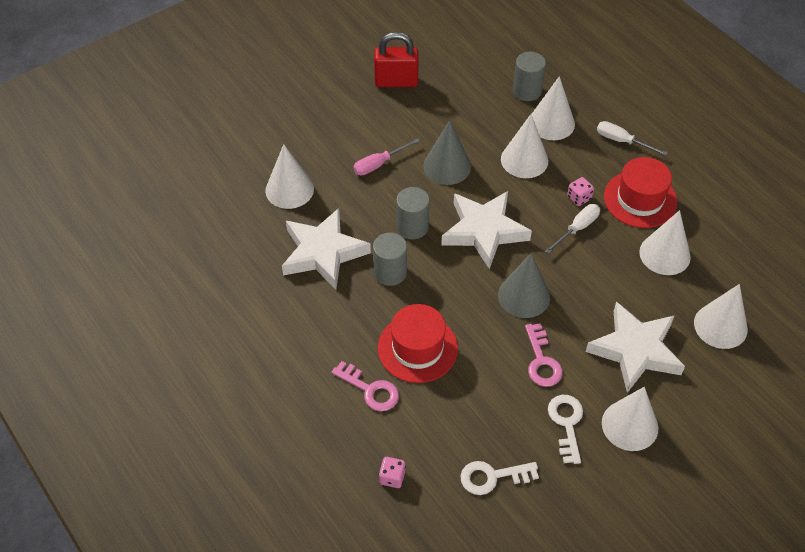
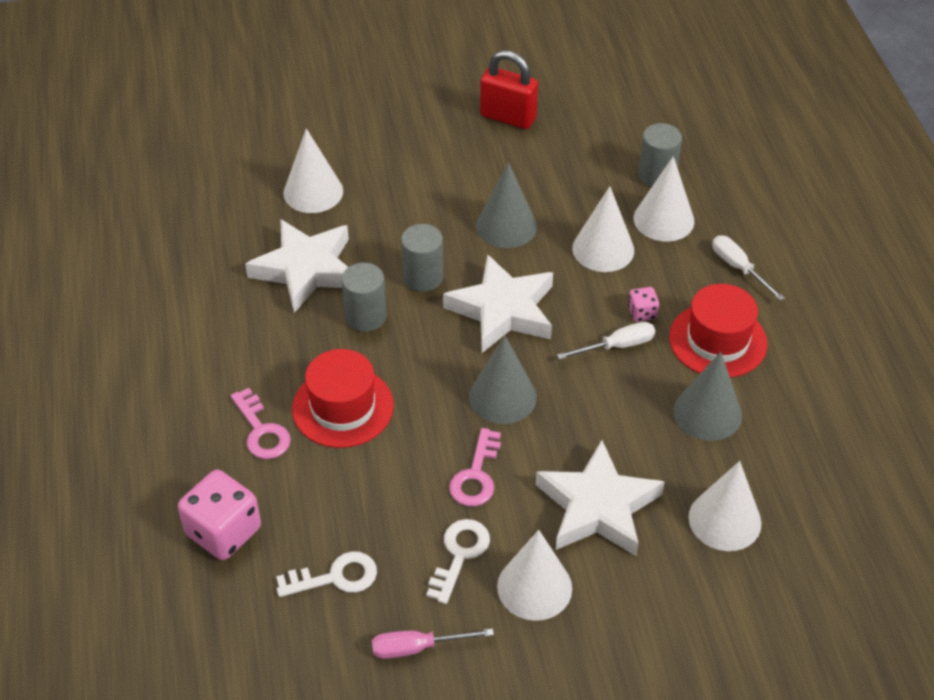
camera: 25 degrees right, 5 degrees down
pink screwdriver [353,138,420,175] -> pink screwdriver moved to [372,628,494,659]
pink dice [379,457,406,488] -> pink dice [178,470,261,560], size x2.05
white key [461,461,539,495] -> white key turned 150 degrees clockwise [276,551,377,597]
white cone [639,210,691,275] -> grey cone [673,352,742,441]

